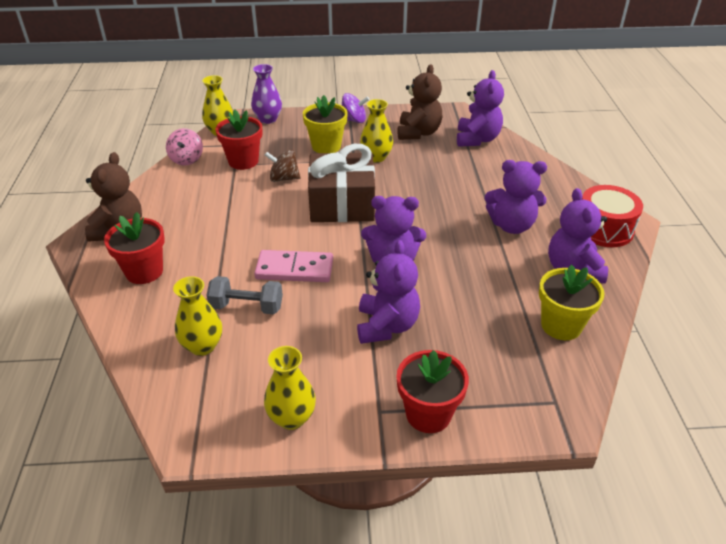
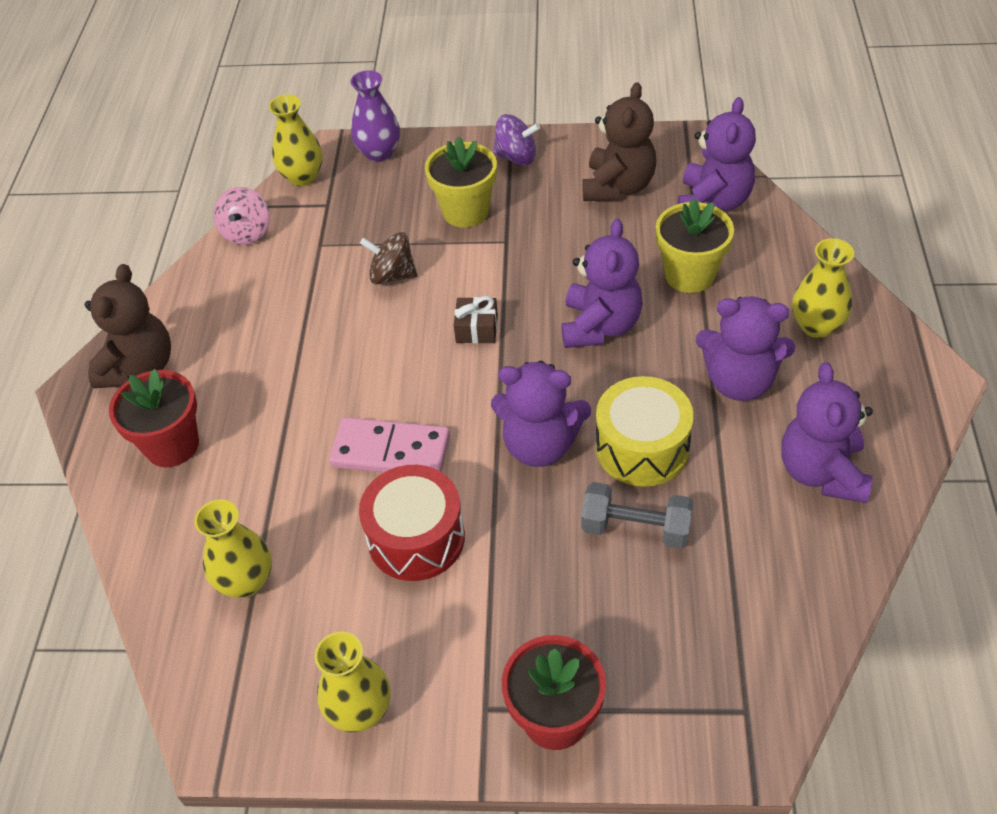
camera: 10 degrees right, 10 degrees up
grey dumbbell [207,276,283,314] -> grey dumbbell moved to [581,482,693,549]
red flower pot [215,109,262,170] -> none
brown gift [308,144,375,222] -> brown gift [454,296,498,344], size x0.40
purple teddy bear [357,240,420,344] -> purple teddy bear moved to [561,219,643,348]
yellow vase [360,99,393,163] -> yellow vase moved to [792,238,854,338]
yellow flower pot [539,264,605,340] -> yellow flower pot moved to [656,198,734,293]
red drum [582,185,643,247] -> red drum moved to [359,465,465,581]
none -> yellow drum [596,376,694,487]

